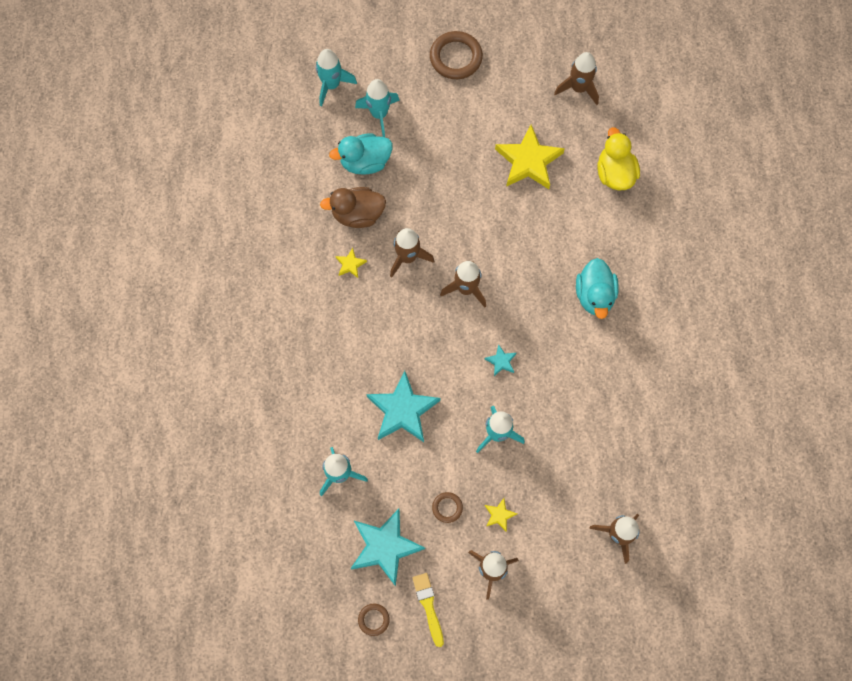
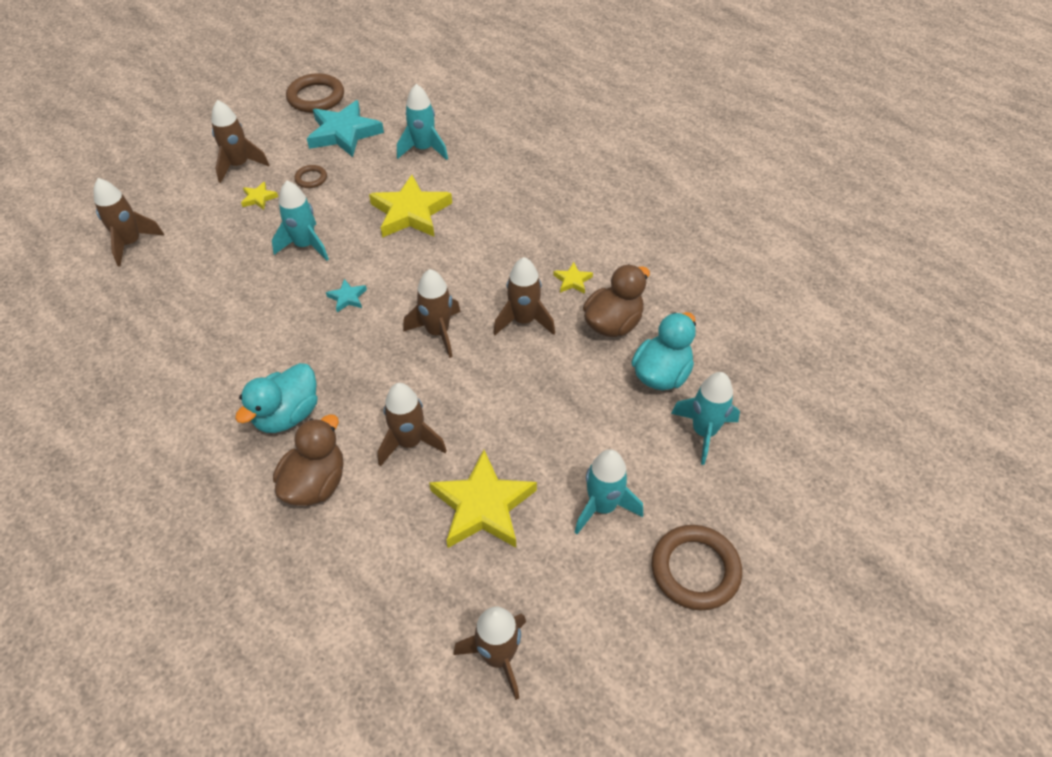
camera: 140 degrees right, 20 degrees down
turquoise rocket [316,49,357,107] -> turquoise rocket moved to [575,449,643,534]
brown ring [358,603,390,636] -> brown ring [286,73,344,113], size x1.95
turquoise star [366,371,440,442] -> yellow star [369,175,452,238]
yellow brush [412,573,444,647] -> none
turquoise duck [576,258,619,319] -> turquoise duck turned 105 degrees counterclockwise [235,363,318,433]
yellow duck [598,127,640,190] -> none
none -> brown duck [273,414,343,506]
none -> brown rocket [378,383,447,467]

